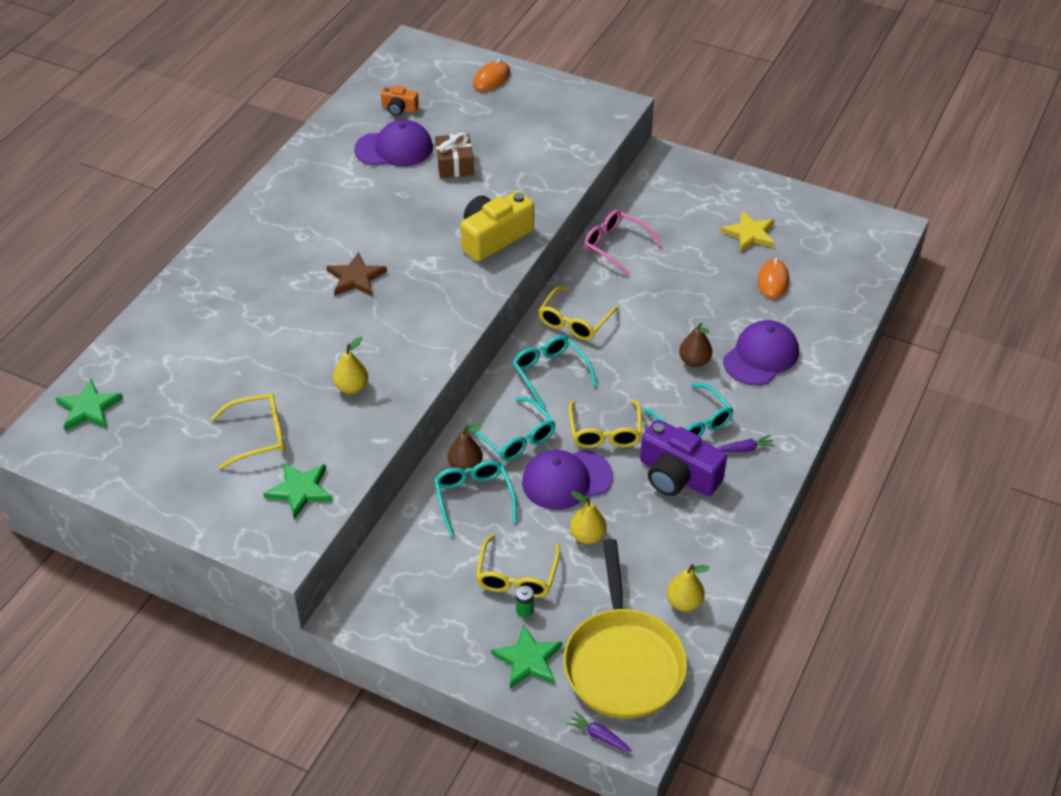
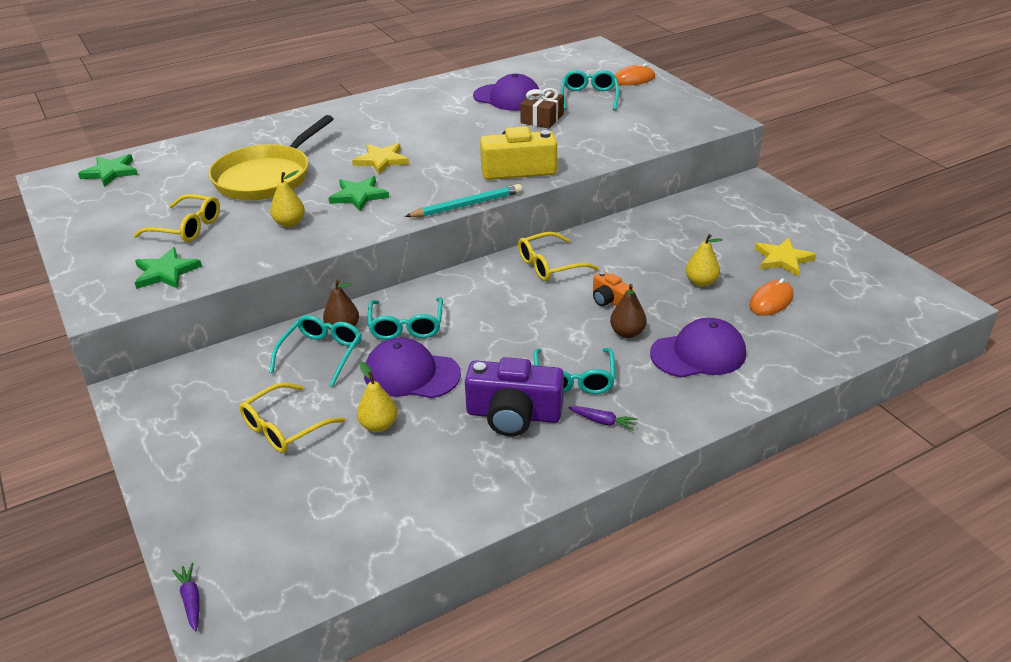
camera: 35 degrees right, 10 degrees down
brown star [326,252,387,296] -> yellow star [352,143,409,175]
orange camera [381,86,419,116] -> orange camera moved to [593,271,633,306]
green star [491,624,562,689] -> green star moved to [329,176,389,212]
turquoise glasses [512,335,598,409] -> turquoise glasses moved to [561,70,619,110]
green battery [516,586,534,618] -> none
yellow pan [563,539,687,719] -> yellow pan moved to [209,115,334,200]
yellow glasses [569,399,642,448] -> none
pink glasses [584,210,662,276] -> none
purple camera [640,419,727,496] -> purple camera turned 60 degrees counterclockwise [465,357,564,436]
yellow pear [667,564,710,611] -> yellow pear moved to [686,234,723,287]
none -> turquoise pencil [405,184,522,217]

